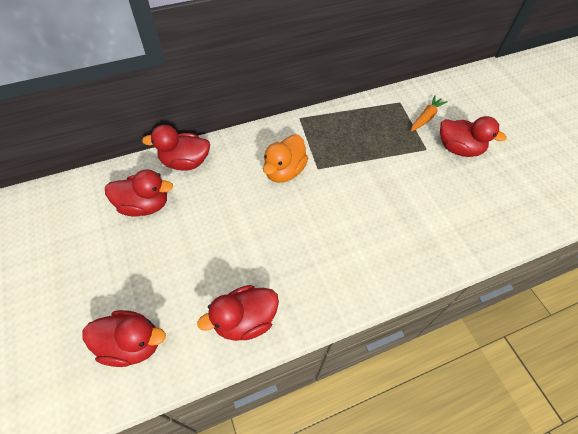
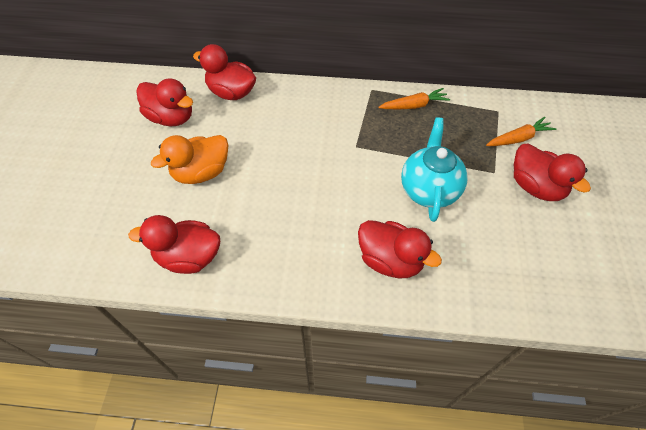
camera: 30 degrees right, 0 degrees up
red duck [83,310,166,367] -> red duck moved to [358,220,442,278]
orange duck [263,135,308,183] -> orange duck moved to [151,135,228,184]
none -> orange carrot [378,88,450,109]
none -> turquoise teapot [401,117,468,222]

